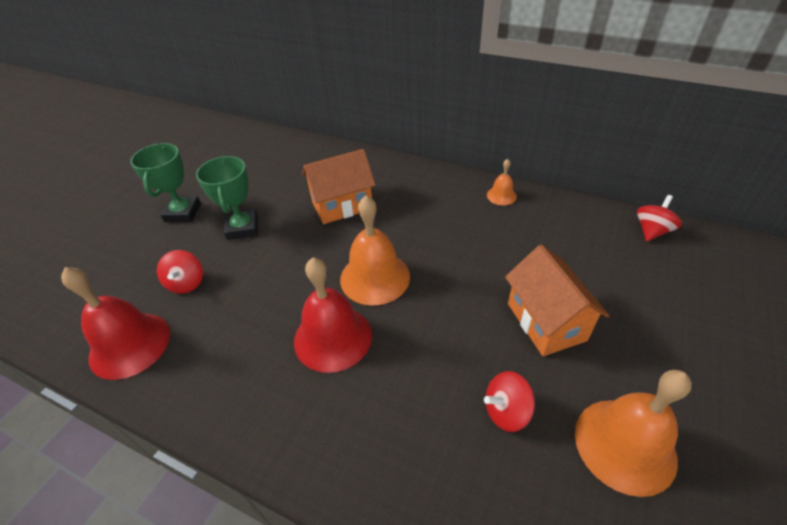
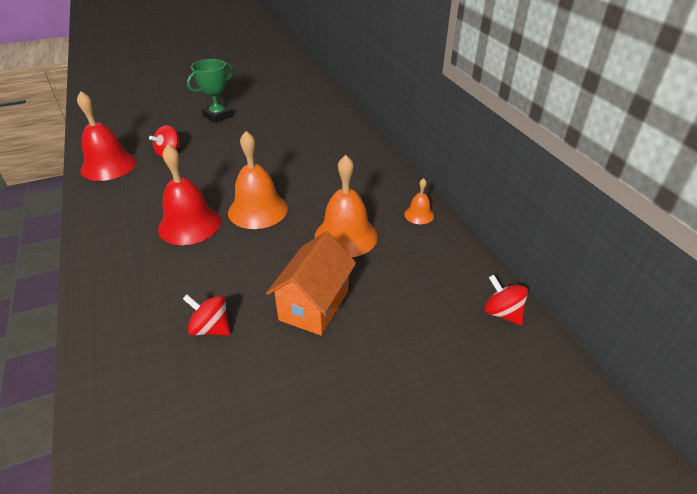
camera: 40 degrees right, 5 degrees down
green trophy [196,156,258,240] -> none
orange house [302,149,376,224] -> none
orange bell [575,370,692,497] -> orange bell moved to [315,155,378,257]
red spinning top [637,195,682,241] -> red spinning top turned 120 degrees counterclockwise [484,275,528,325]

